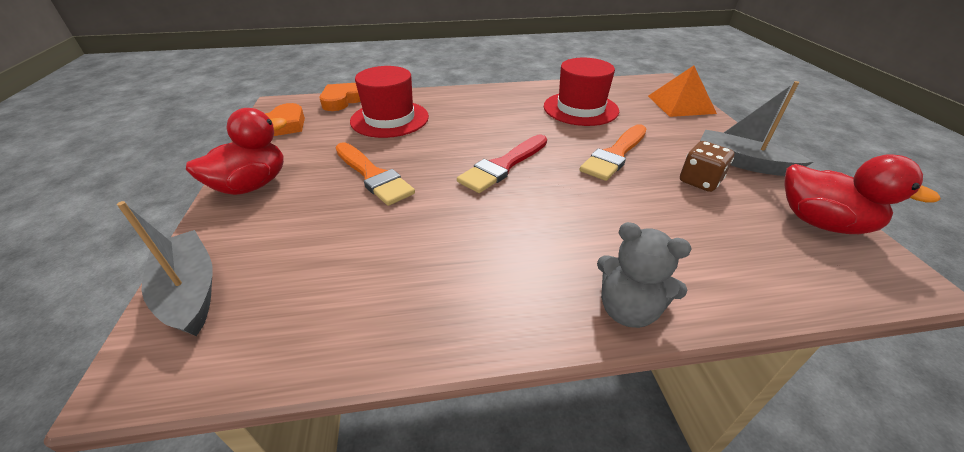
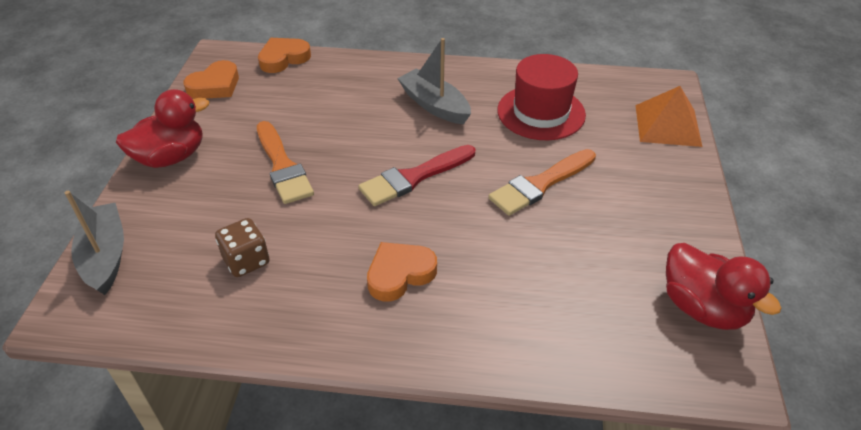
camera: 15 degrees right, 5 degrees up
red hat [350,66,429,138] -> none
grey teddy bear [597,222,692,328] -> none
brown dice [680,141,734,192] -> brown dice moved to [215,218,270,277]
grey boat [700,81,813,176] -> grey boat moved to [397,38,471,124]
none -> orange heart [367,242,437,301]

